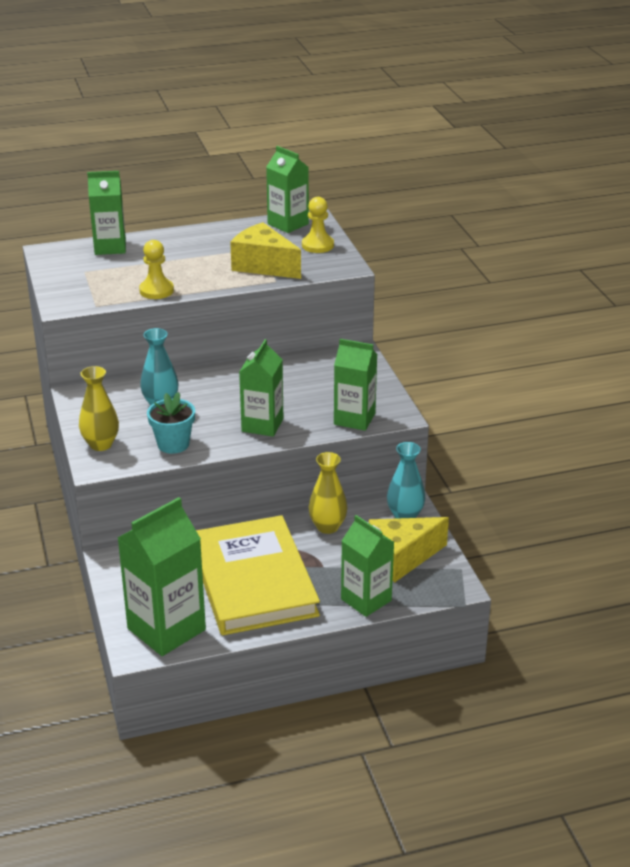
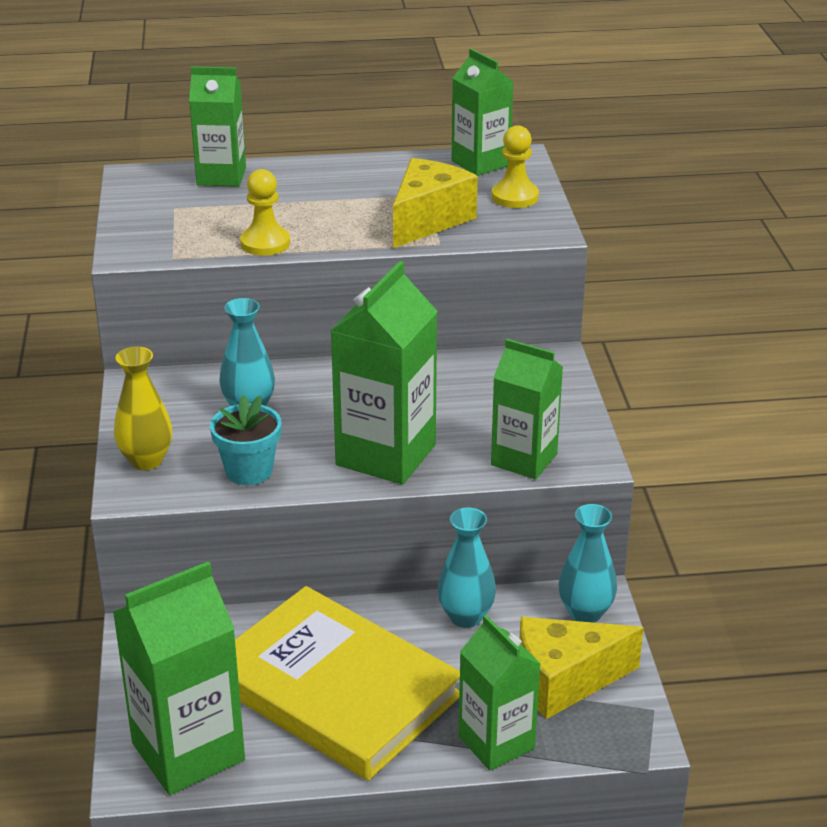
camera: 10 degrees right, 0 degrees up
yellow book [196,515,320,635] -> yellow book turned 45 degrees counterclockwise [235,586,460,781]
yellow cheese [230,222,301,279] -> yellow cheese turned 75 degrees clockwise [393,158,478,248]
green carton [239,339,283,437] -> green carton [330,261,438,484], size x1.51
yellow vase [308,452,348,534] -> turquoise vase [437,508,496,628]

